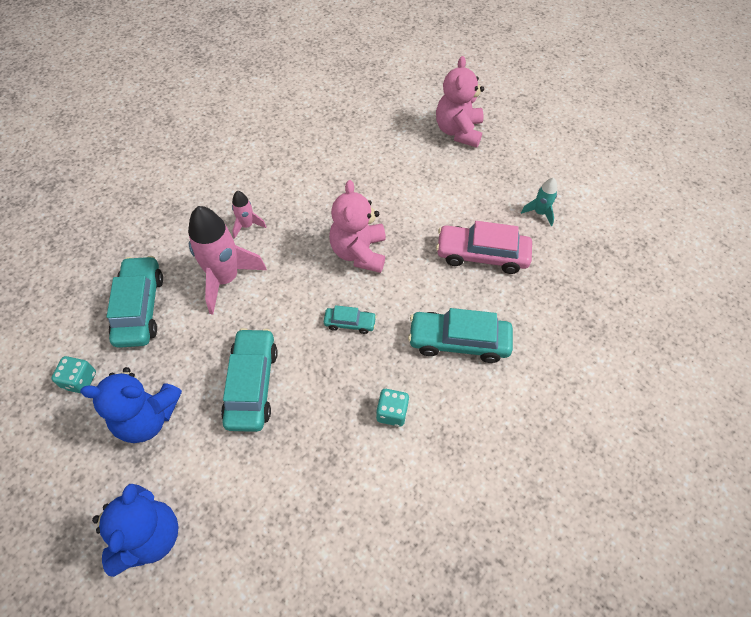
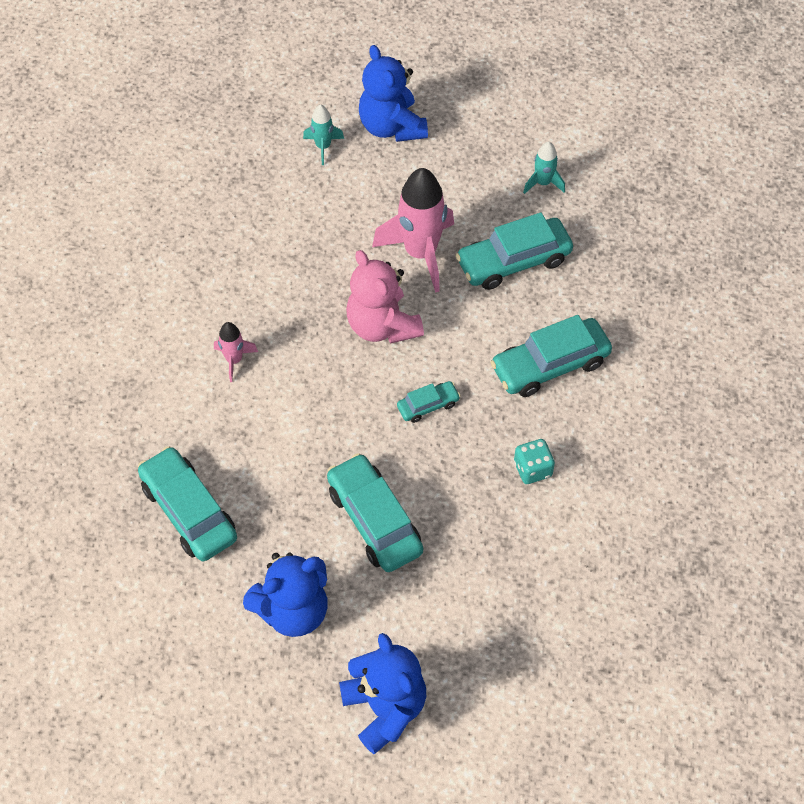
camera: 30 degrees left, 0 degrees up
turquoise dice [51,356,96,393] -> none
pink rocket [188,206,267,315] -> pink rocket moved to [372,168,454,293]
pink teddy bear [436,56,484,147] -> blue teddy bear [359,45,428,142]
pink car [436,221,532,274] -> turquoise car [456,212,573,290]
none -> turquoise rocket [303,105,344,165]

